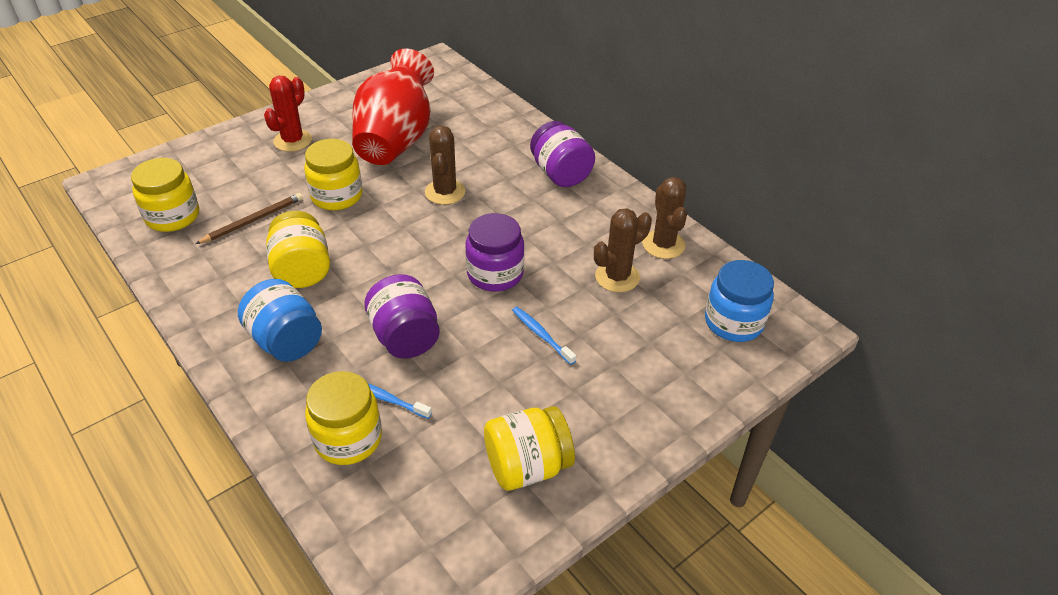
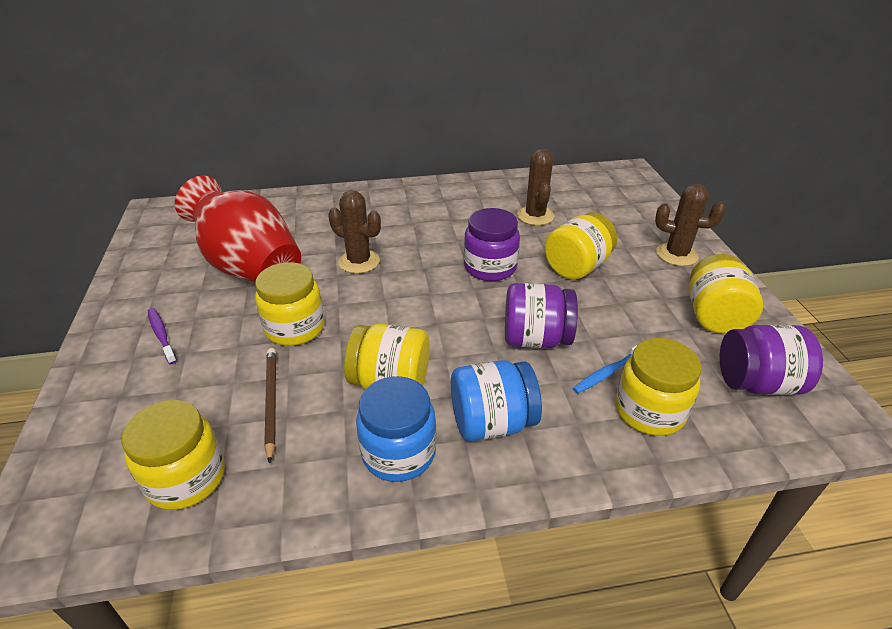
camera: 60 degrees left, 5 degrees down
red cactus [264,76,312,152] -> purple toothbrush [148,308,177,364]
blue toothbrush [512,307,576,365] -> yellow jar [544,212,617,280]
purple jar [530,121,595,187] -> purple jar moved to [720,325,823,395]
brown cactus [642,177,687,259] -> brown cactus moved to [655,184,726,266]
blue jar [705,260,774,342] -> blue jar moved to [356,376,436,482]

